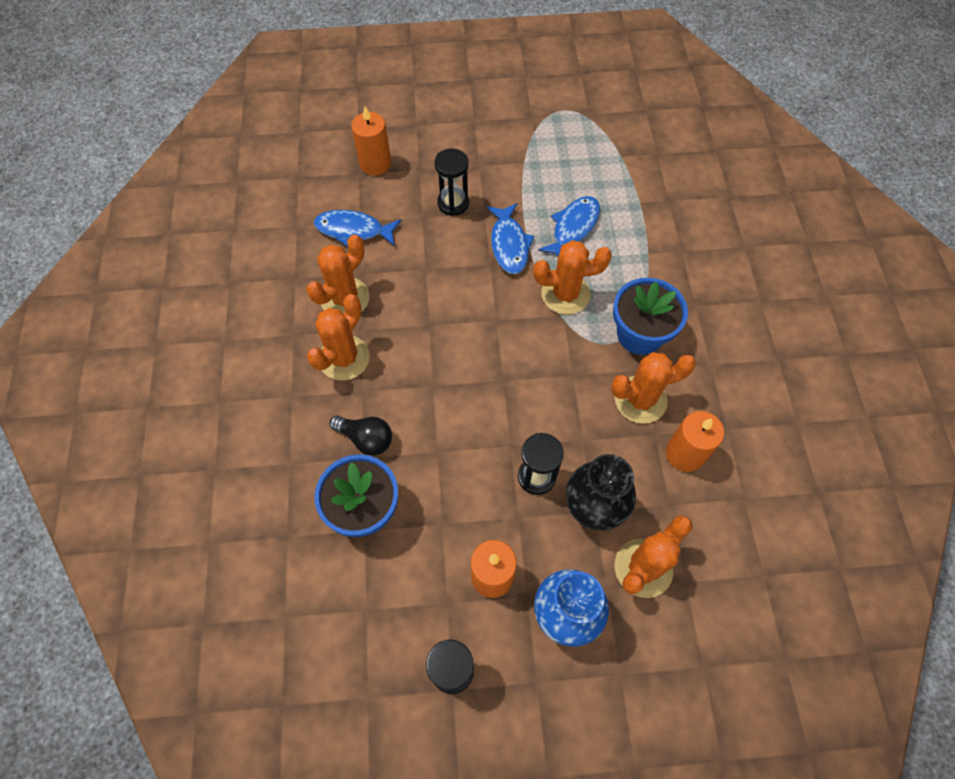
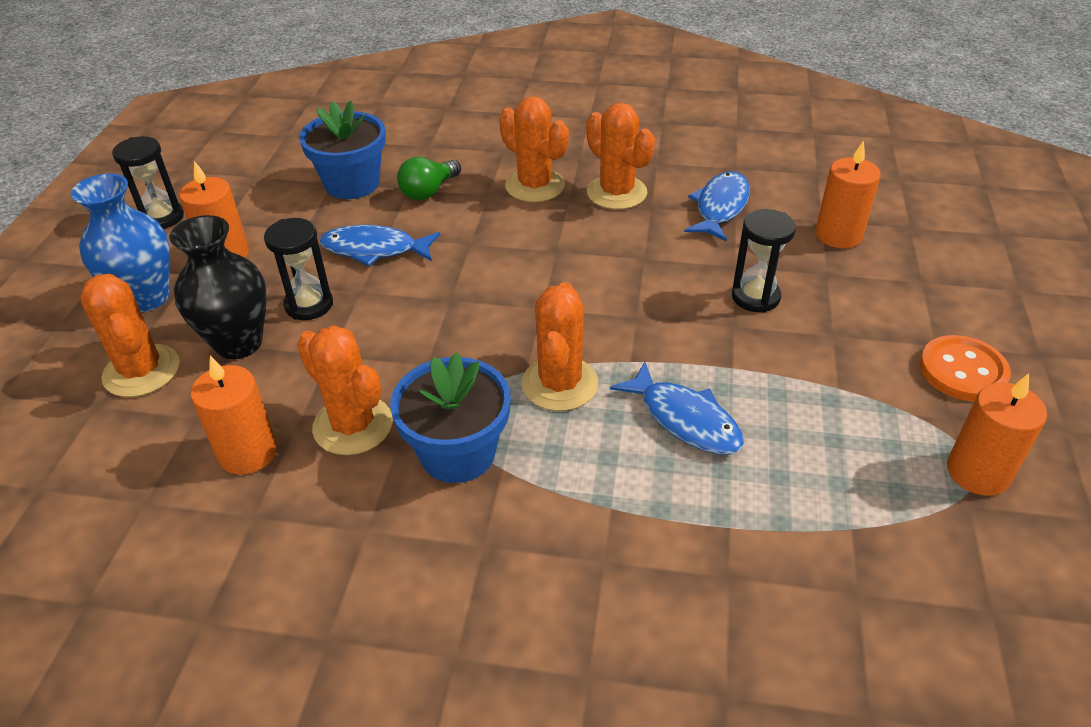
camera: 105 degrees right, 20 degrees down
black light bulb [329,415,392,455] -> green light bulb [397,157,461,200]
blue fish [487,203,534,274] -> blue fish moved to [320,225,440,266]
orange cactus [611,352,696,424] -> orange cactus turned 45 degrees counterclockwise [297,326,392,455]
none -> orange button [919,335,1011,401]
none -> orange candle [947,373,1047,496]

